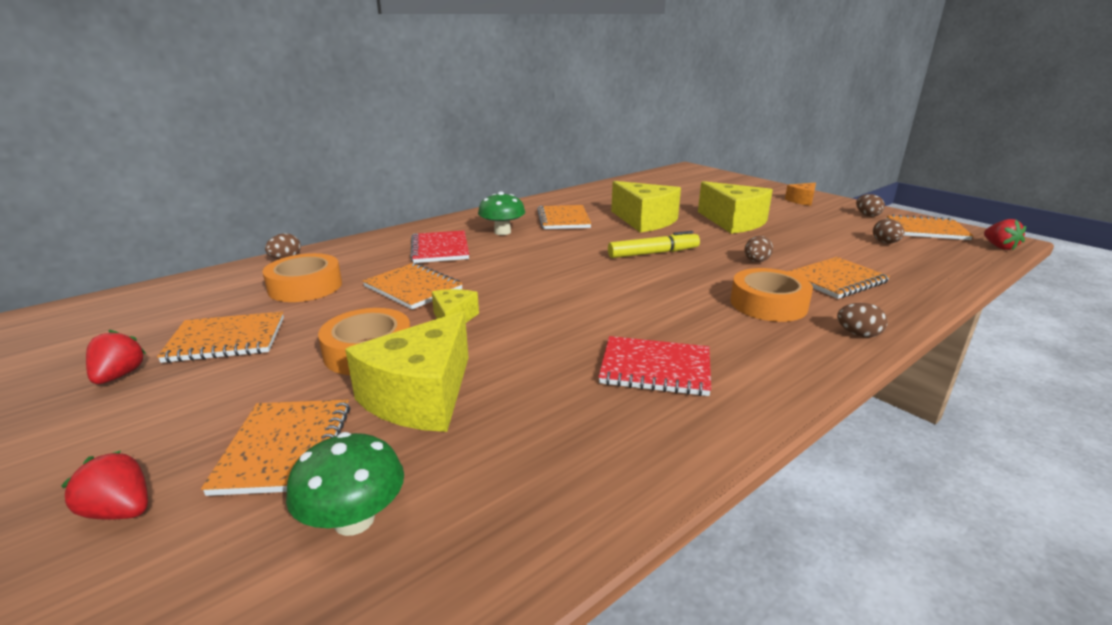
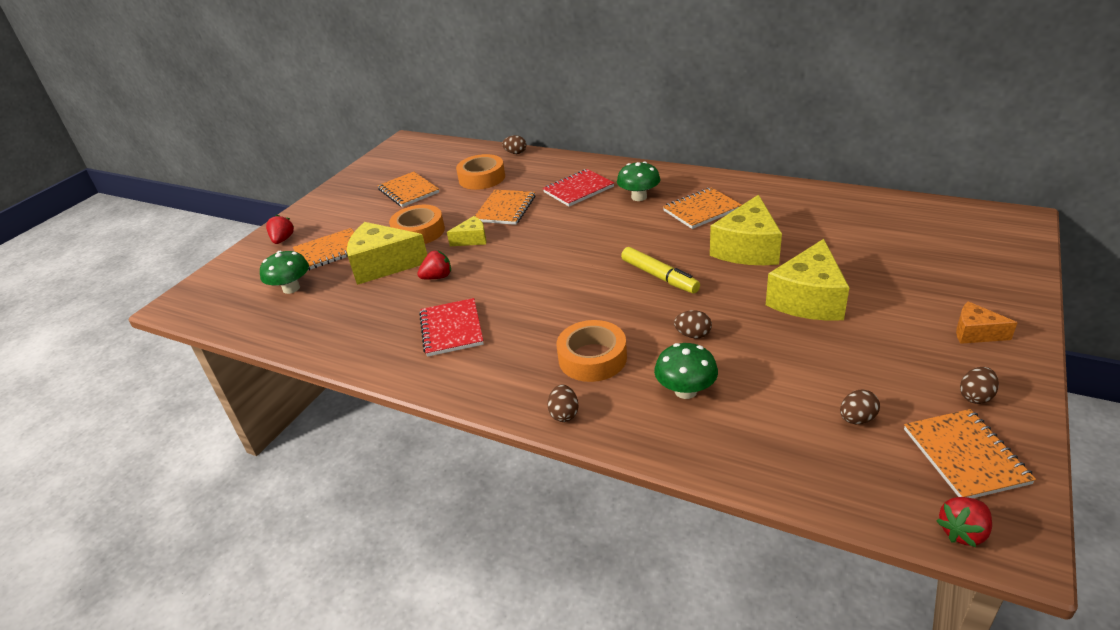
camera: 70 degrees right, 10 degrees up
red strawberry [86,330,146,384] -> red strawberry moved to [417,250,451,279]
orange notebook [787,257,890,299] -> green mushroom [654,343,718,399]

